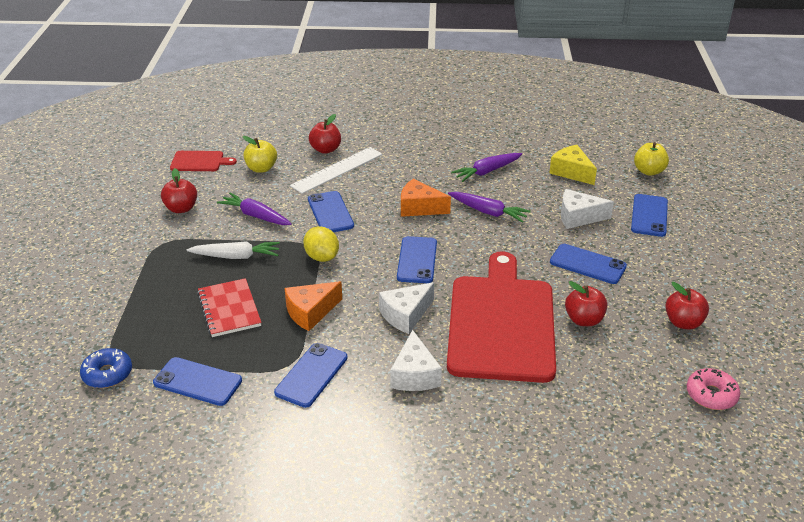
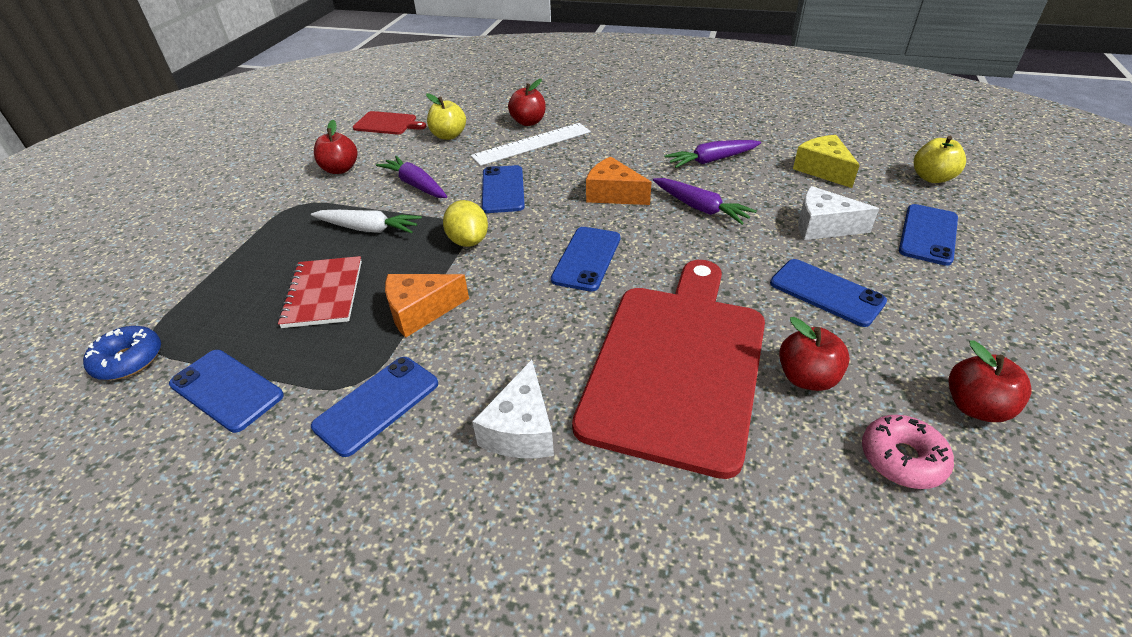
camera: 15 degrees right, 5 degrees up
white cheese [379,282,434,334] -> none
pink donut [687,368,740,410] -> pink donut moved to [862,415,954,489]

